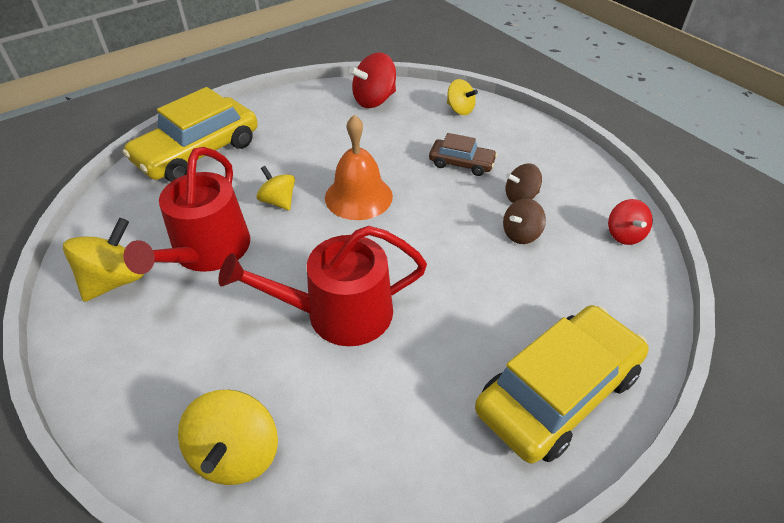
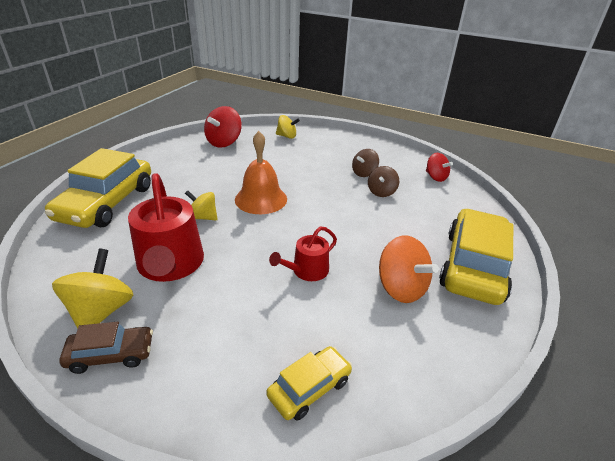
camera: 30 degrees left, 10 degrees down
yellow spinning top [178,390,278,485] -> yellow car [266,346,352,421]
red watering can [218,226,427,346] -> red watering can [269,226,337,281], size x0.55
brown car [429,133,497,176] -> brown car moved to [59,322,153,374]
none -> orange spinning top [379,235,439,303]

